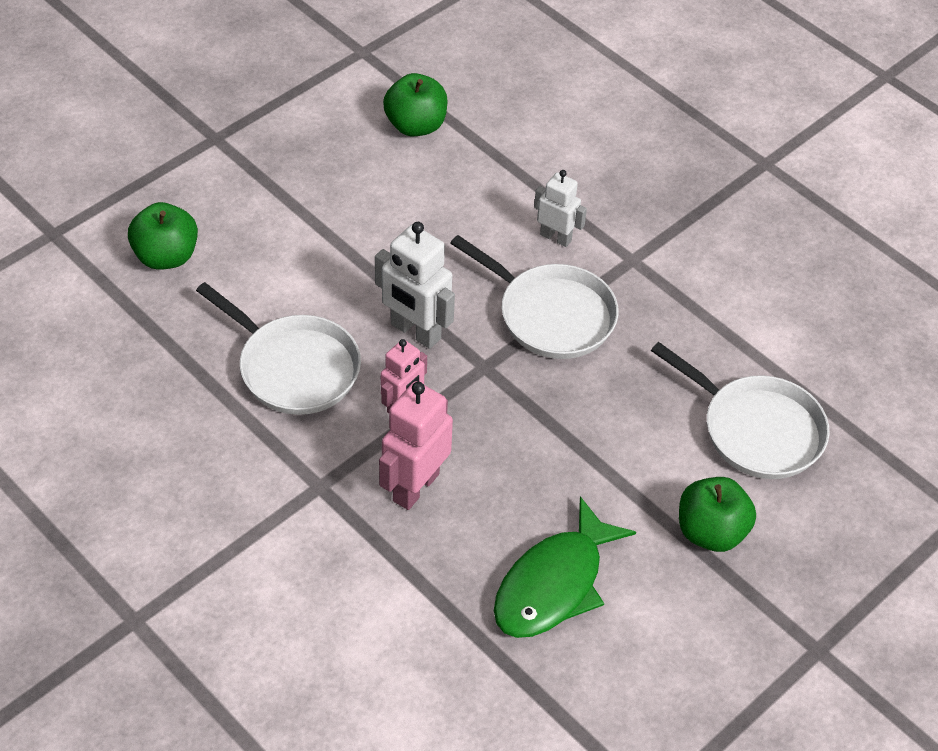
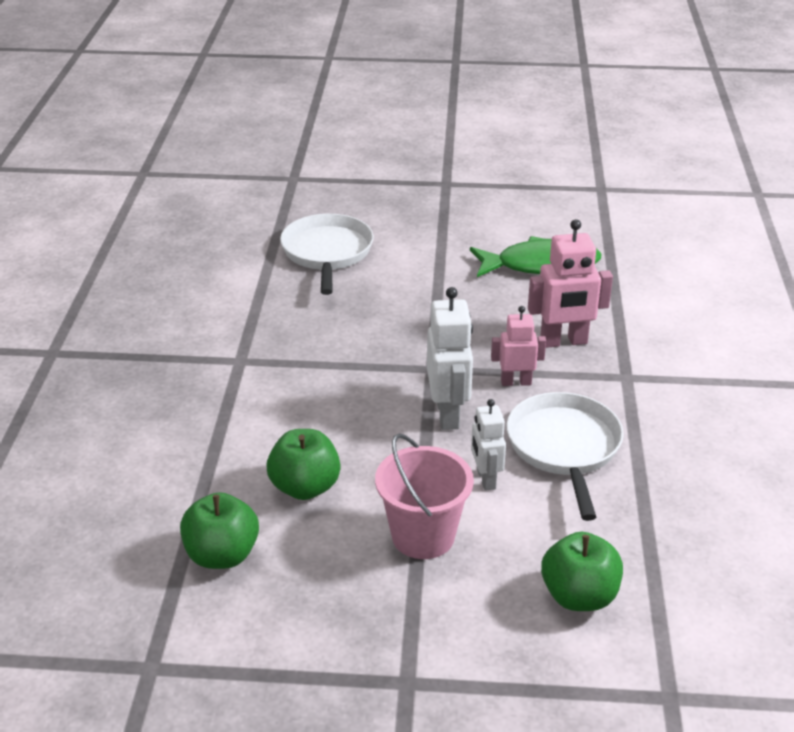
camera: 130 degrees left, 15 degrees down
white pan [451,235,618,359] -> none
white robot [534,170,587,247] -> white robot moved to [471,399,506,491]
green apple [679,477,756,552] -> green apple moved to [266,429,341,500]
none -> pink bucket [375,433,474,559]

